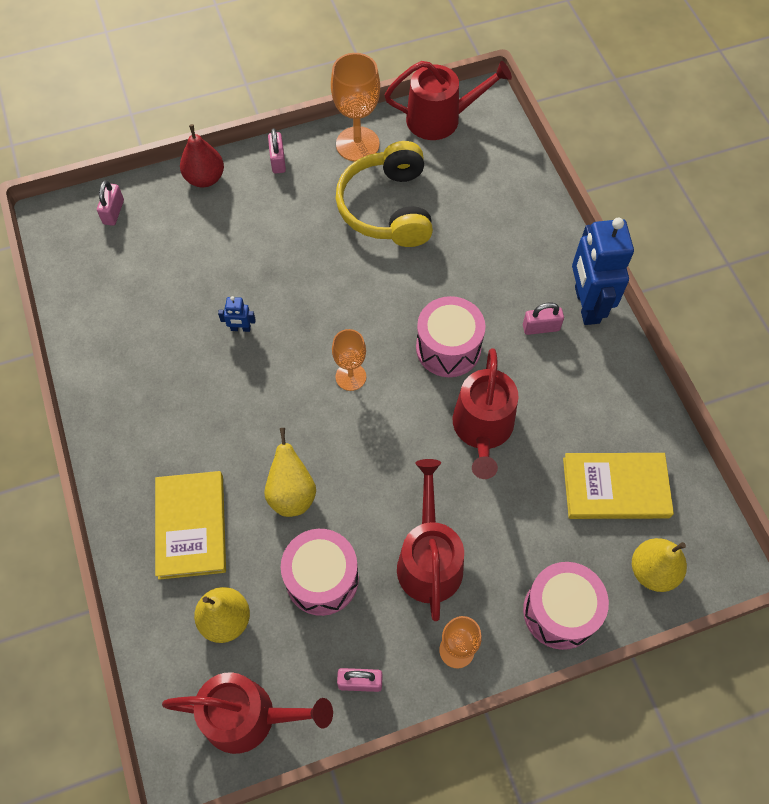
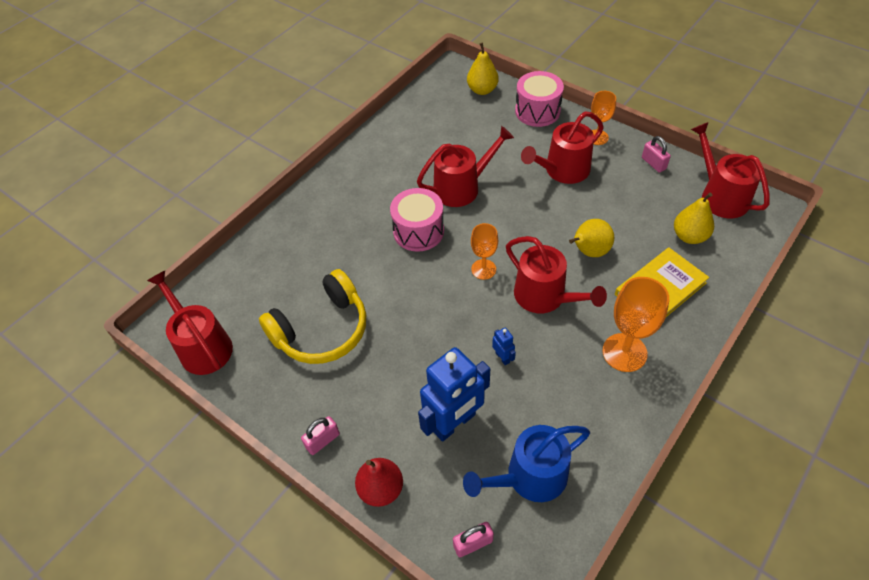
camera: 120 degrees left, 10 degrees down
pink drum [281,529,359,616] -> none
orange goblet [331,53,380,162] -> orange goblet moved to [603,277,669,372]
pink padlock [523,303,564,335] -> none
yellow book [563,453,674,519] -> none
blue robot [572,218,634,325] -> blue robot moved to [418,347,490,442]
none -> blue watering can [463,425,590,502]
none -> red watering can [506,236,607,313]

